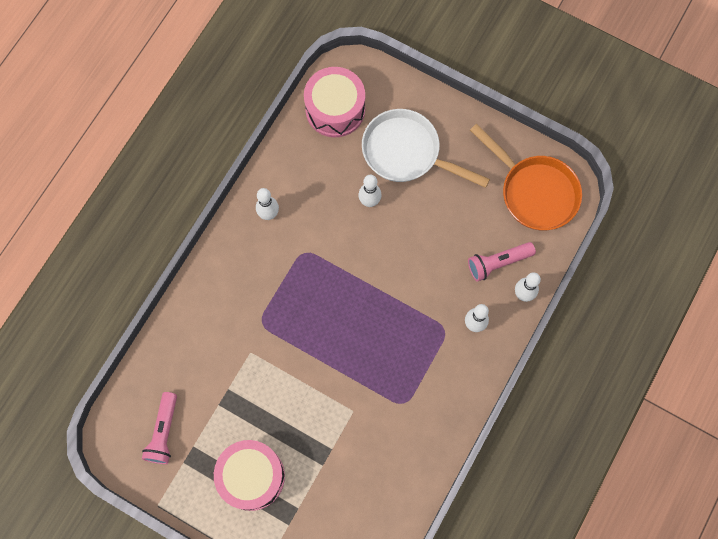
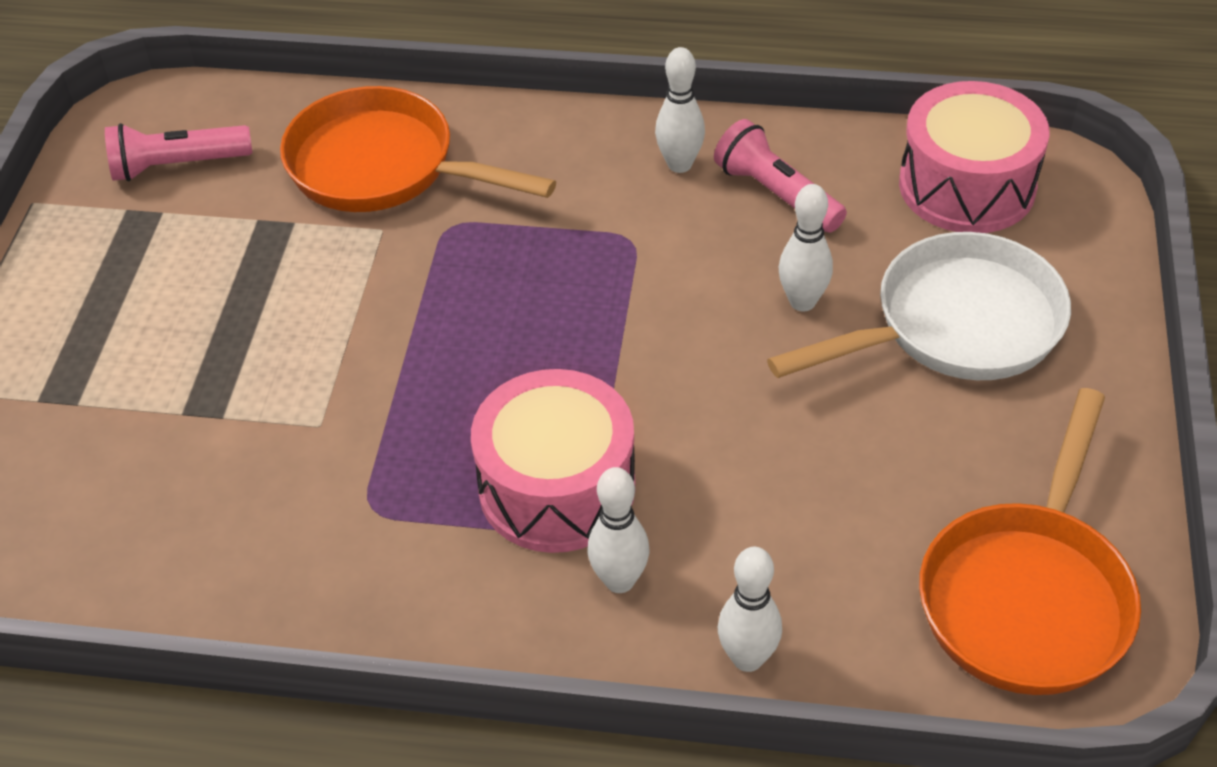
camera: 70 degrees right, 25 degrees down
pink drum [214,440,285,511] -> pink drum moved to [471,369,636,553]
white pan [362,109,490,188] -> white pan turned 60 degrees clockwise [767,232,1071,380]
pink flashlight [468,242,536,282] -> pink flashlight moved to [714,119,847,233]
none -> orange pan [280,86,556,212]

